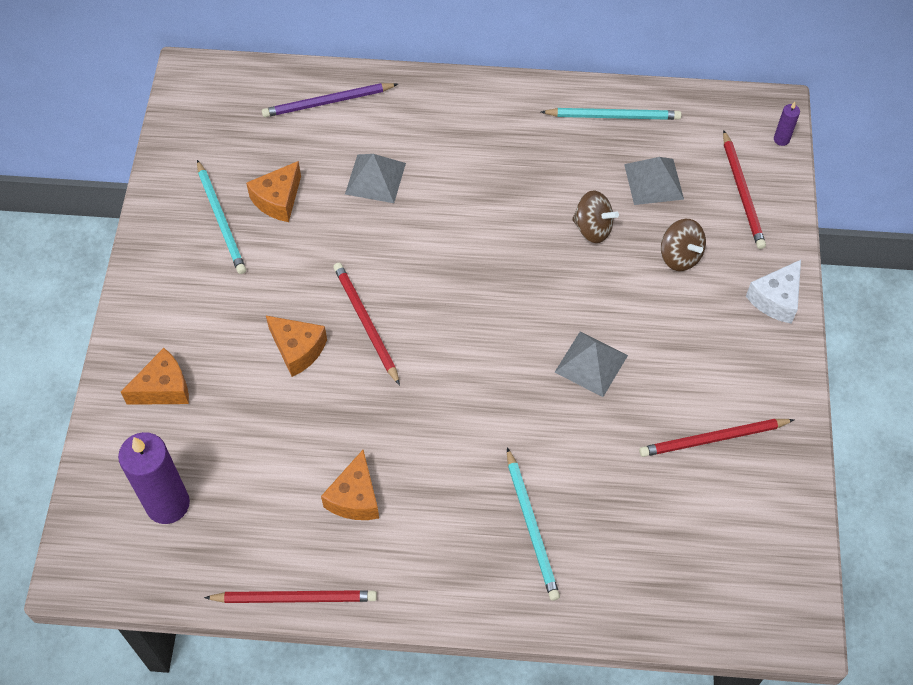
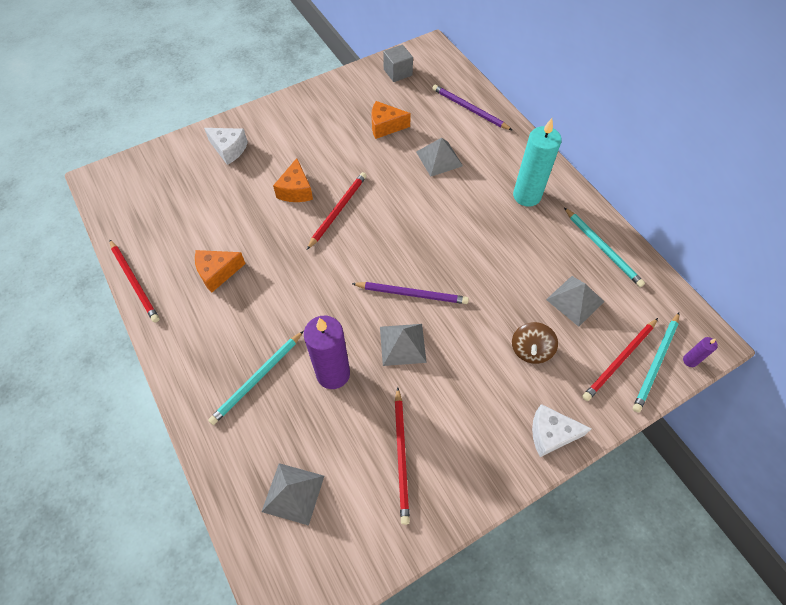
camera: 55 degrees right, 0 degrees up
purple candle [118,432,190,524] -> purple candle moved to [304,316,350,389]
orange cheese [121,348,189,405] -> white cheese [204,128,248,165]
turquoise pencil [197,160,246,274] -> turquoise pencil moved to [633,312,679,413]
brown spinning top [572,190,619,243] -> none
red pencil [639,419,794,457] -> red pencil turned 135 degrees counterclockwise [395,387,410,525]
none -> grey pyramid [262,463,324,526]
none -> purple pencil [351,282,469,304]
none -> grey cube [383,45,413,82]
none -> turquoise candle [513,118,562,207]

